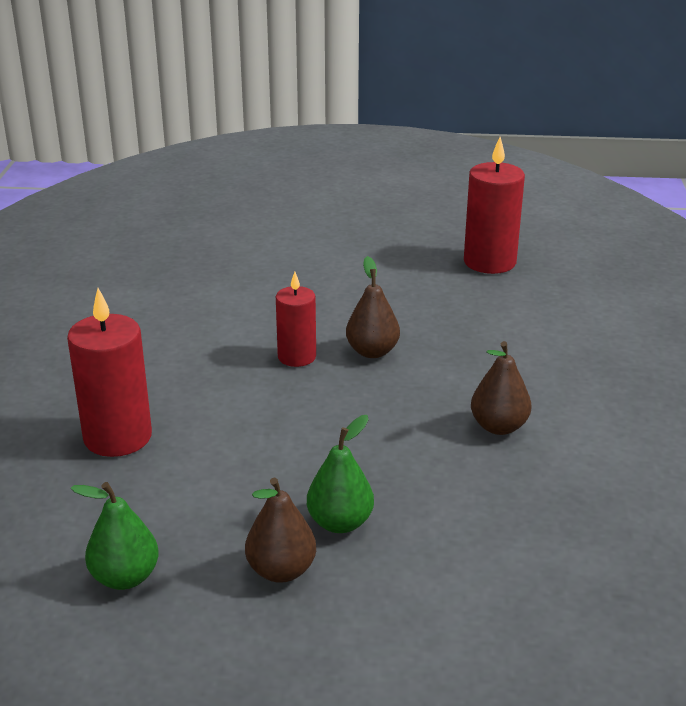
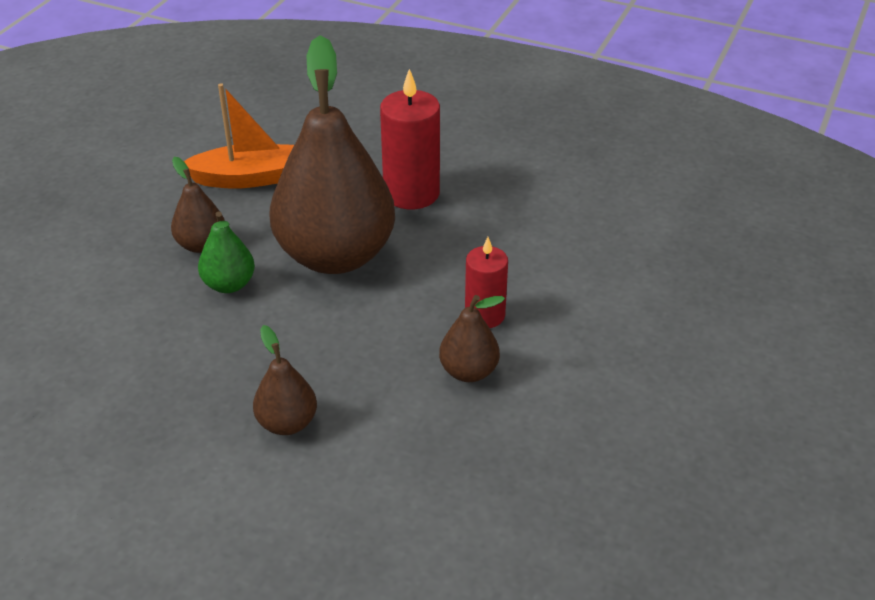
camera: 110 degrees right, 10 degrees up
green pear [71,482,159,590] -> orange boat [184,83,294,189]
red candle [464,137,525,274] -> none
none -> brown pear [270,35,395,274]

